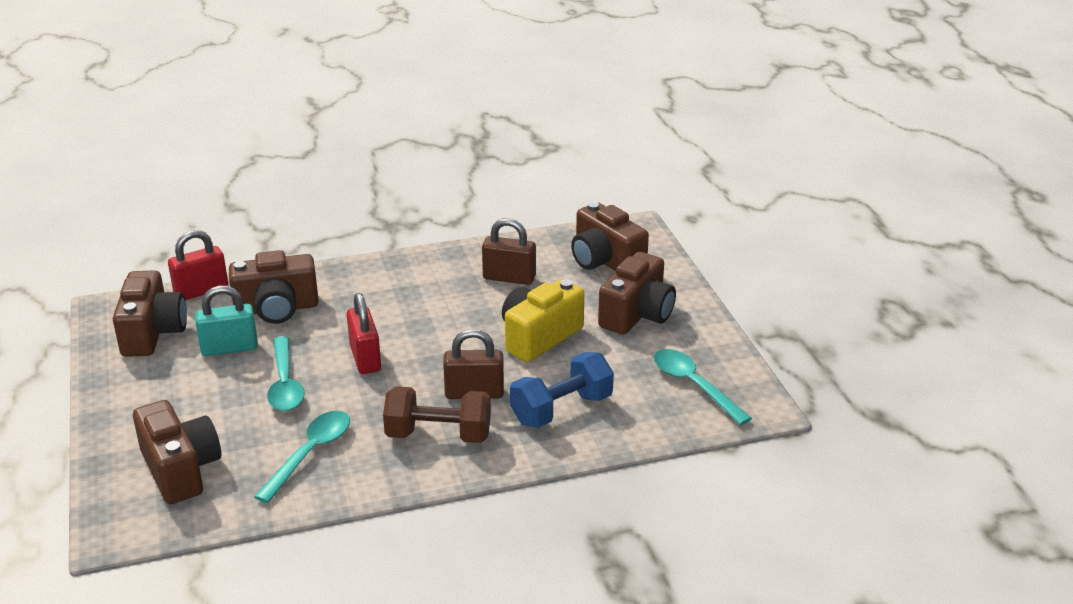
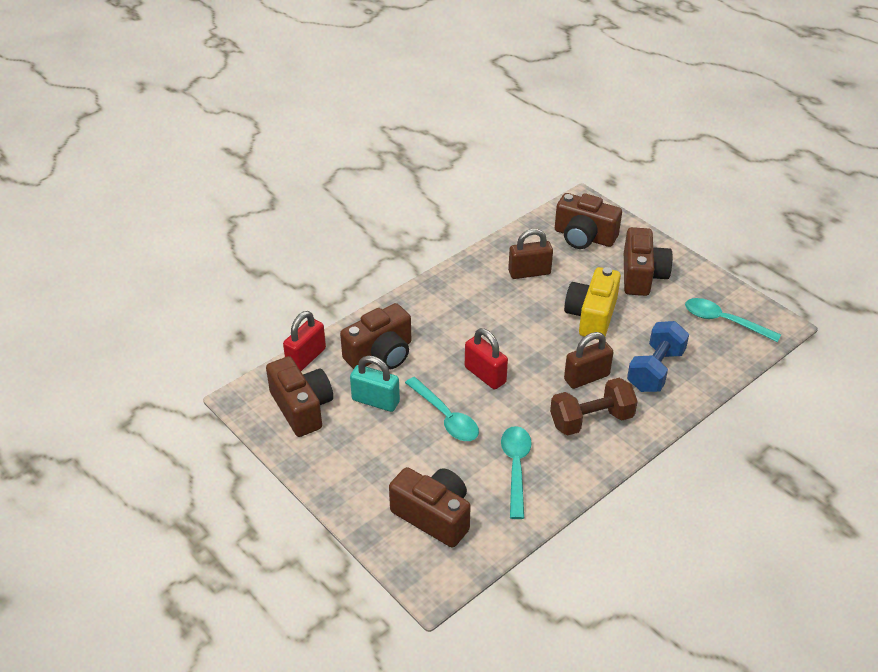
camera: 25 degrees left, 10 degrees up
turquoise padlock [195,285,258,356] -> turquoise padlock turned 60 degrees clockwise [350,356,400,412]

